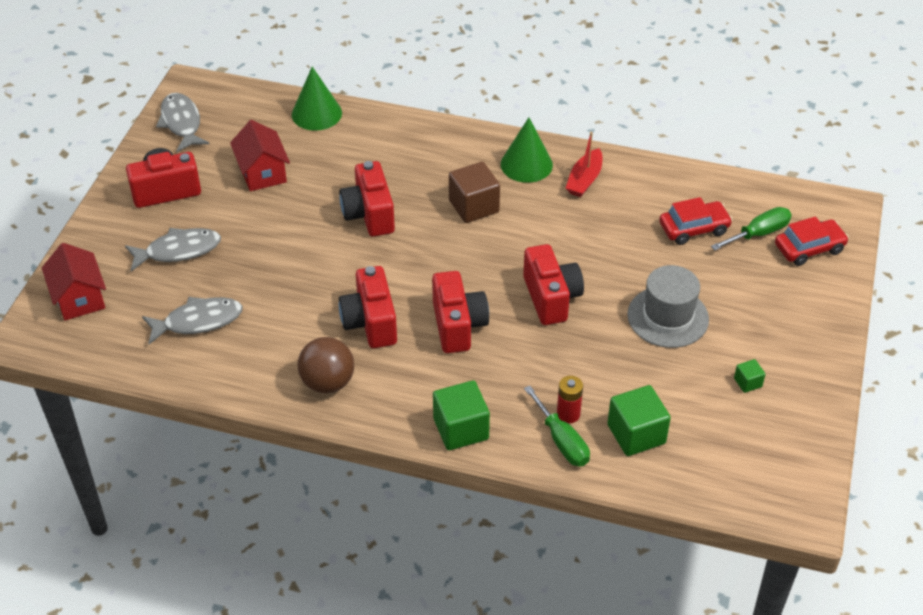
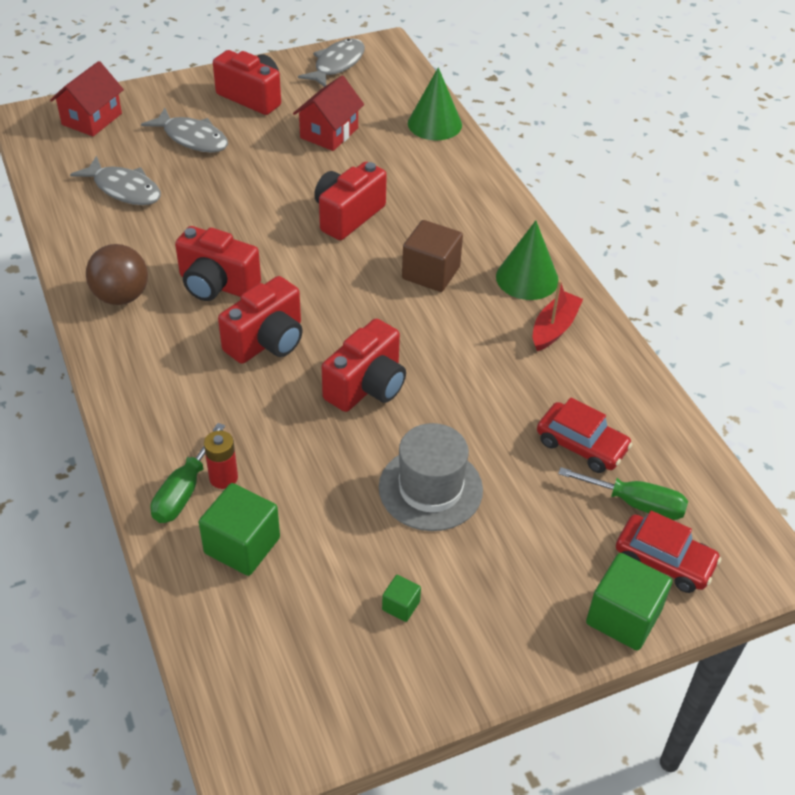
camera: 50 degrees right, 0 degrees up
red camera [339,266,397,348] -> red camera turned 105 degrees counterclockwise [175,226,261,301]
green cube [433,380,490,450] -> green cube moved to [586,553,672,651]
red boat [566,132,602,197] -> red boat turned 135 degrees clockwise [533,280,583,351]

